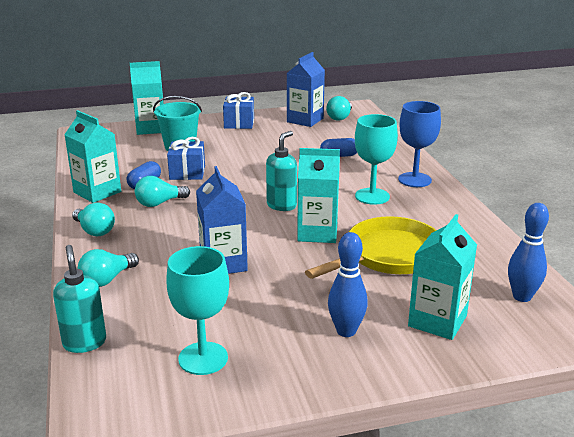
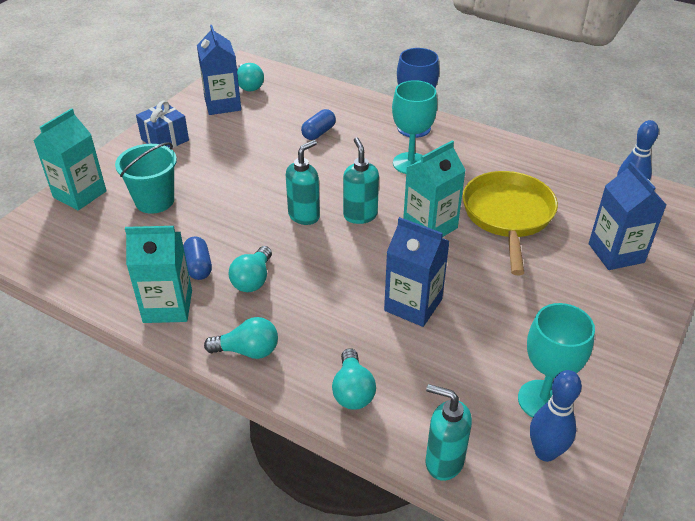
camera: 45 degrees left, 15 degrees up
blue gift [167,137,205,180] -> none
blue bowling pin [328,232,368,337] -> blue bowling pin moved to [530,370,582,462]
turquoise carton [408,214,477,340] -> blue carton [589,162,667,270]
none -> turquoise soap dispenser [286,140,320,225]

